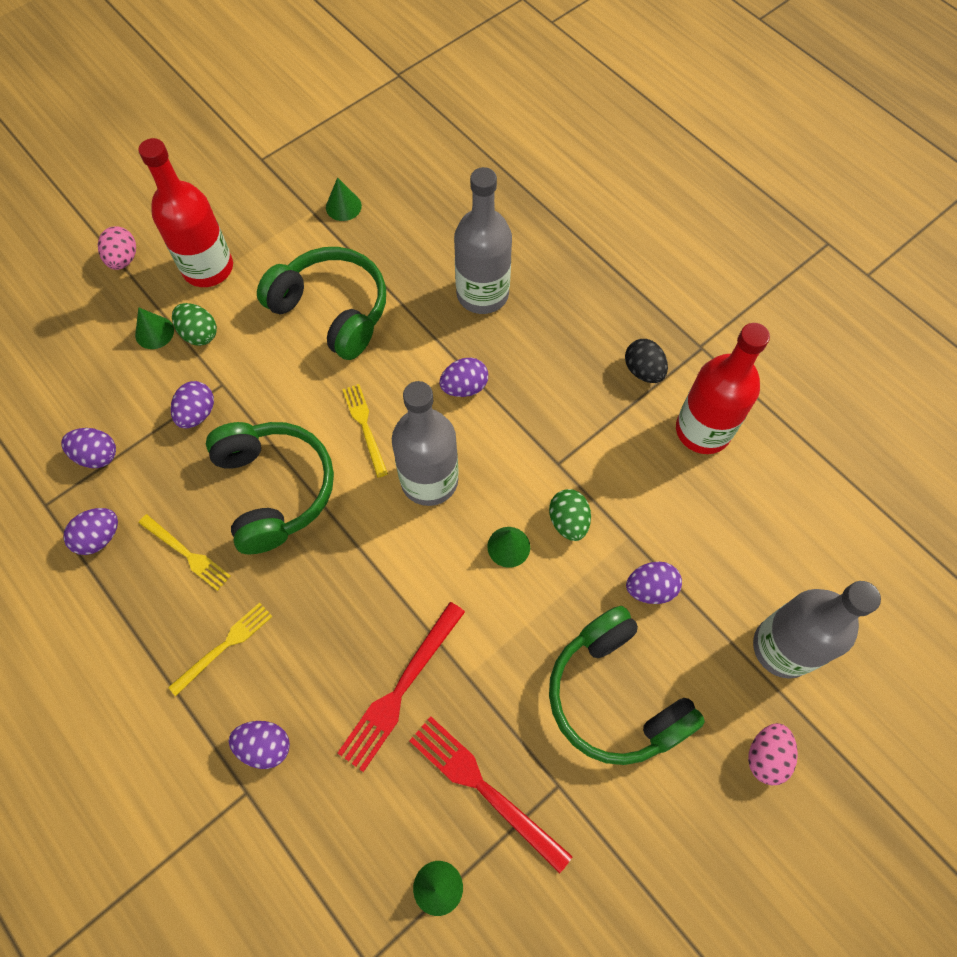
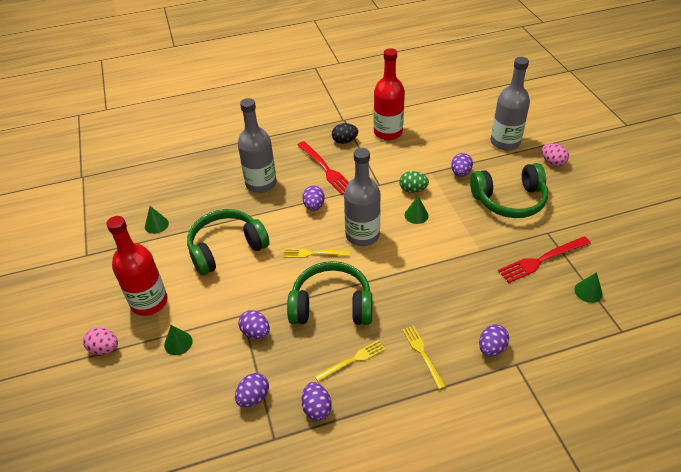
camera: 65 degrees left, 20 degrees down
green egg [172,303,217,346] -> none
red fork [338,602,465,772] -> red fork moved to [298,141,349,195]

